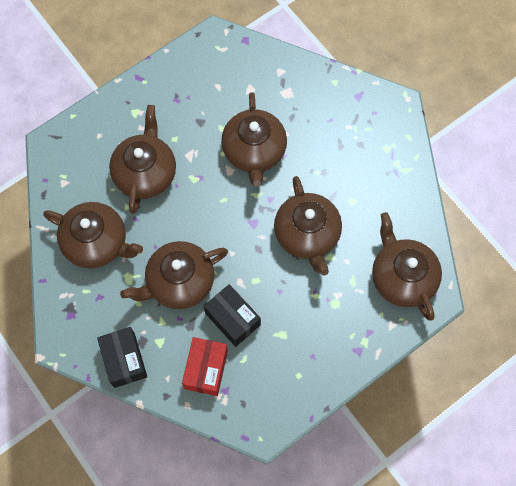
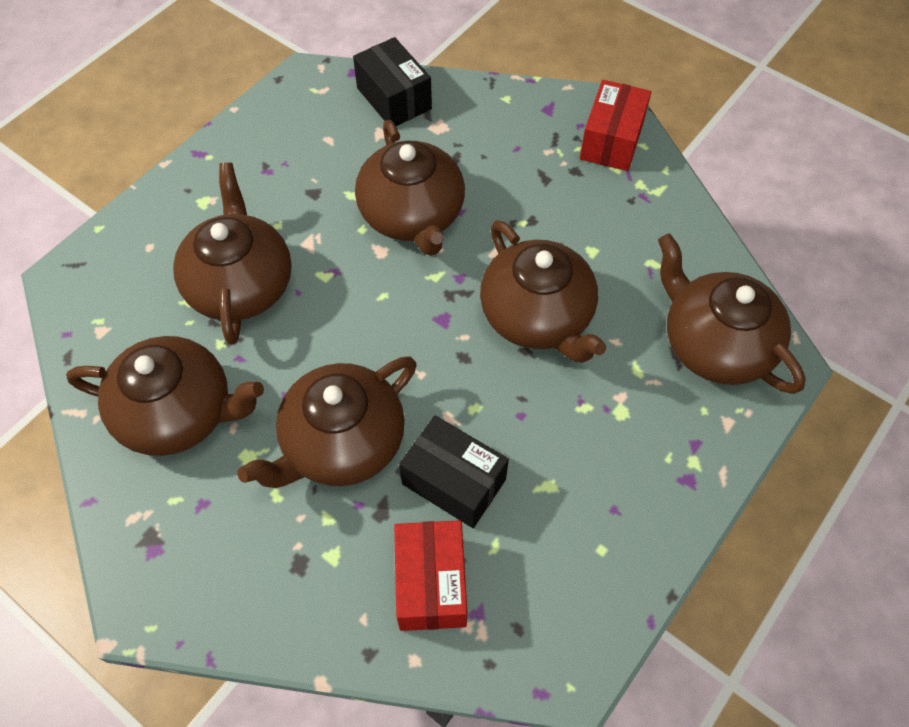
camera: 15 degrees left, 10 degrees down
black box [97,327,147,388] -> black box moved to [353,37,432,126]
none -> red box [580,80,651,171]

